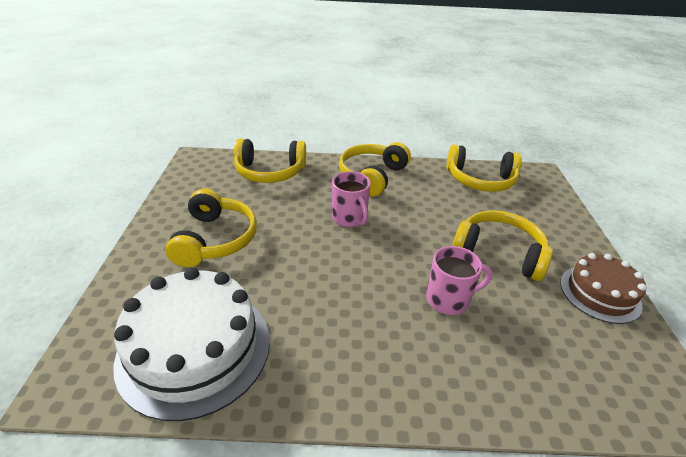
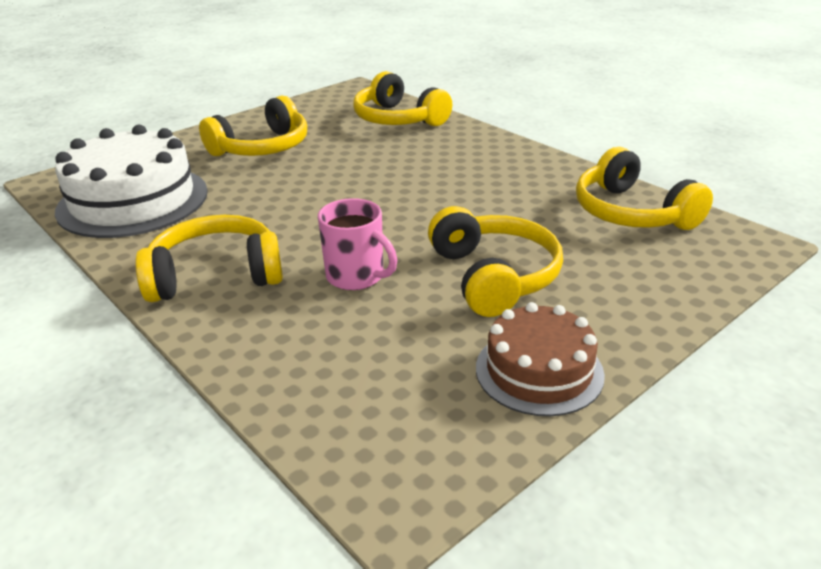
camera: 50 degrees right, 5 degrees down
pink mug [332,171,371,227] -> none
yellow headphones [339,142,411,196] -> yellow headphones moved to [135,215,283,302]

